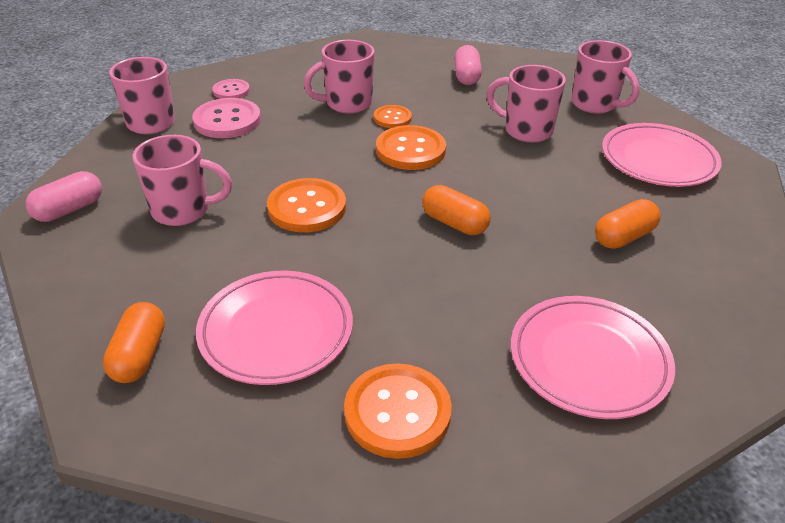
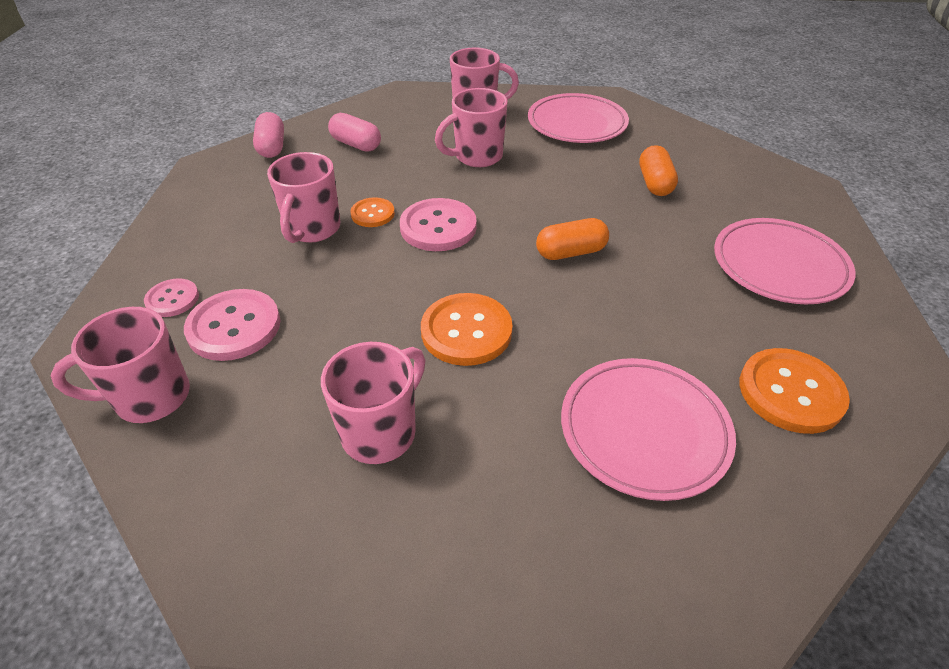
camera: 55 degrees left, 5 degrees up
pink capsule [25,171,102,222] -> pink capsule moved to [253,112,284,158]
orange capsule [103,302,165,383] -> none
orange button [376,125,446,170] -> pink button [400,198,477,251]

